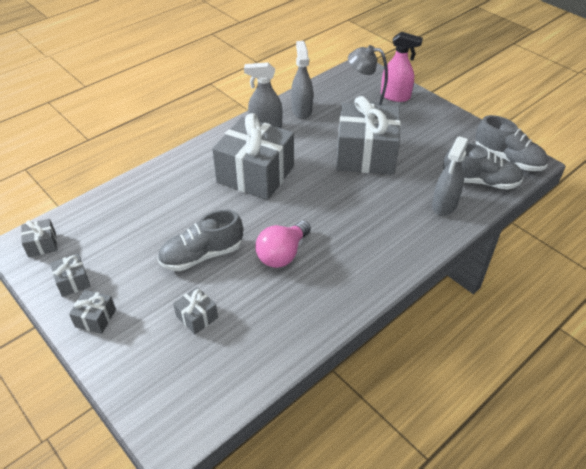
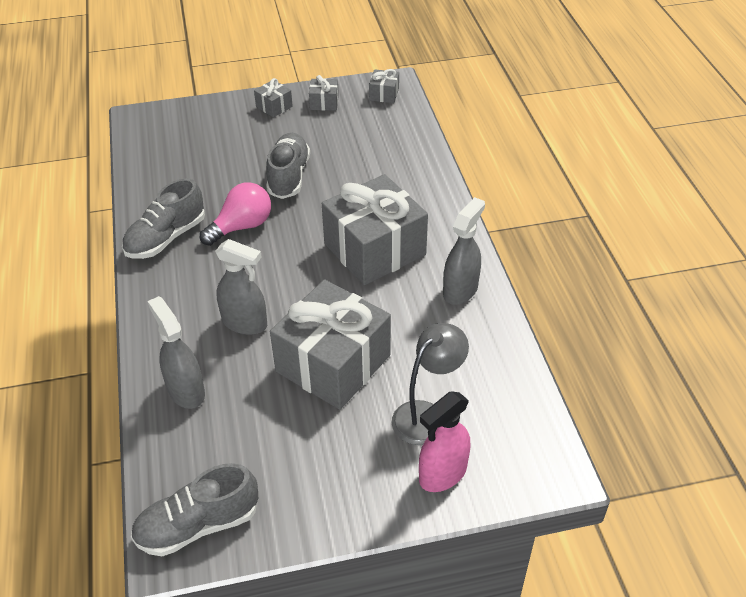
camera: 120 degrees right, 0 degrees up
grey gift [173,287,218,335] -> none
pink light bulb [255,221,311,268] -> pink light bulb turned 75 degrees clockwise [200,182,271,246]
grey spray bottle [291,41,313,119] -> grey spray bottle moved to [215,239,267,335]
grey shoe [443,143,524,190] -> grey shoe moved to [122,178,205,259]

